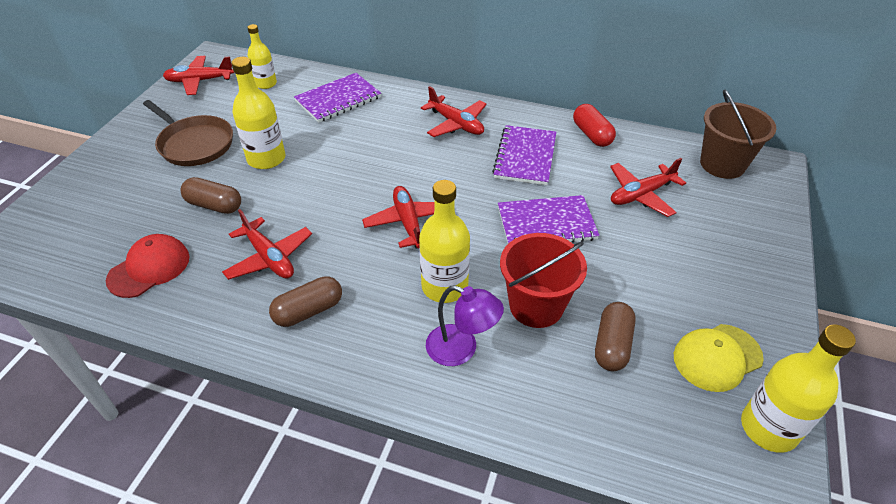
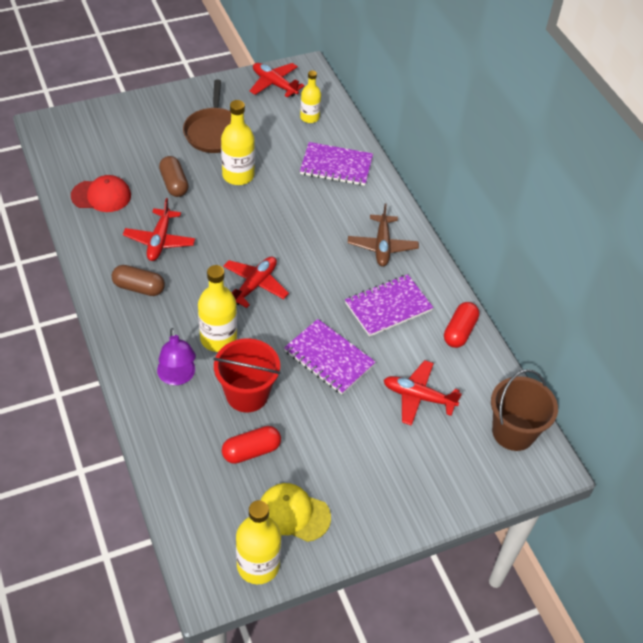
camera: 45 degrees right, 5 degrees up
red plane [421,86,487,137] -> brown plane [348,203,419,267]
brown capsule [595,302,636,371] -> red capsule [222,426,281,464]

